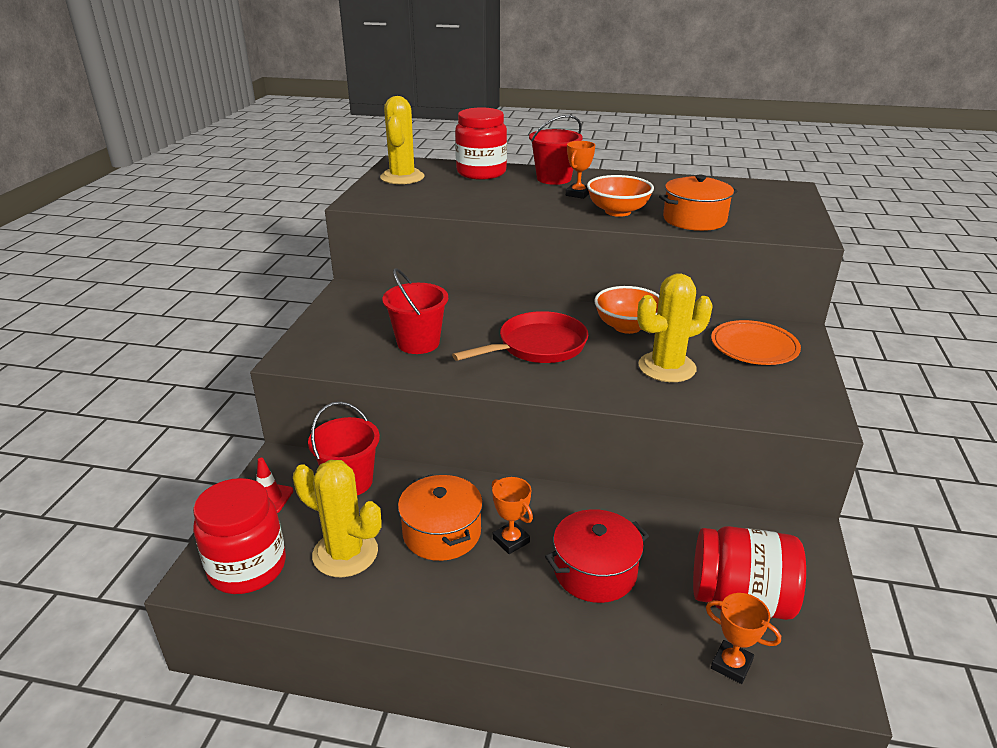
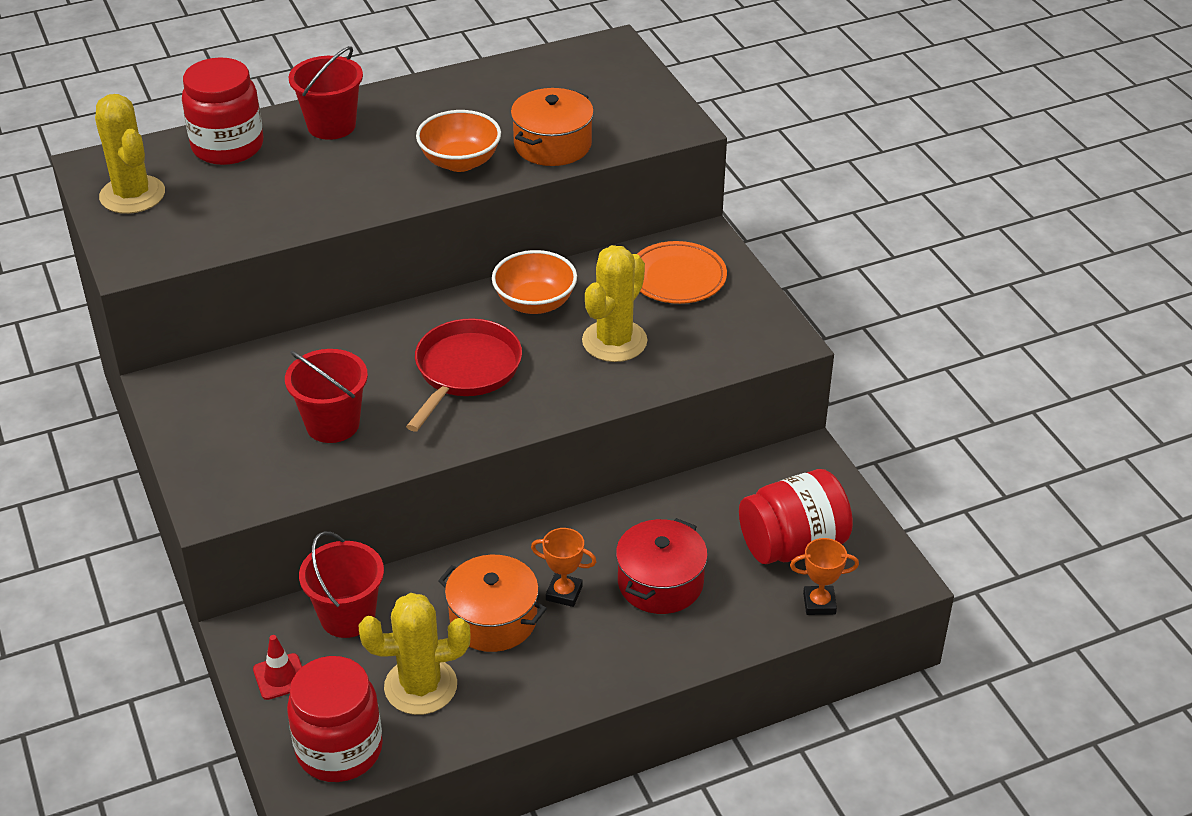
camera: 35 degrees left, 10 degrees up
orange trophy [566,141,595,199] -> none

